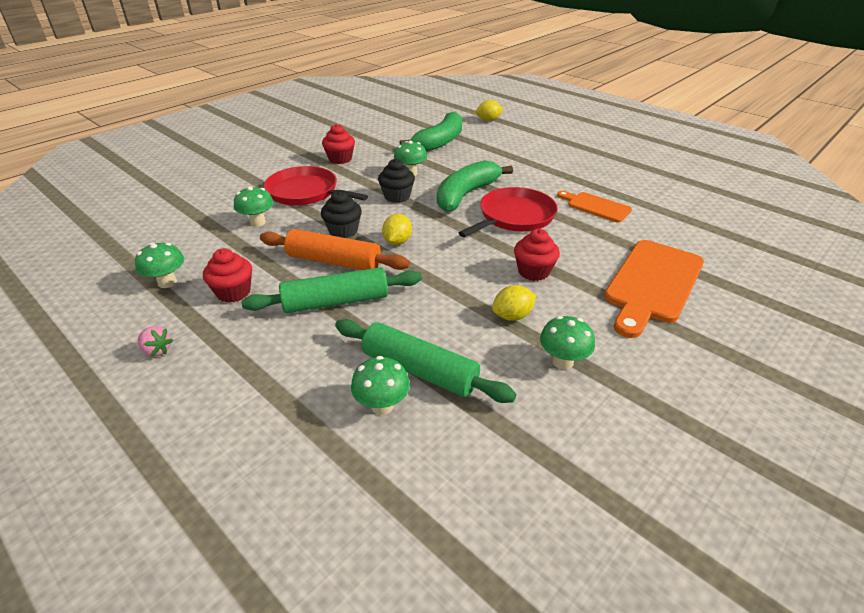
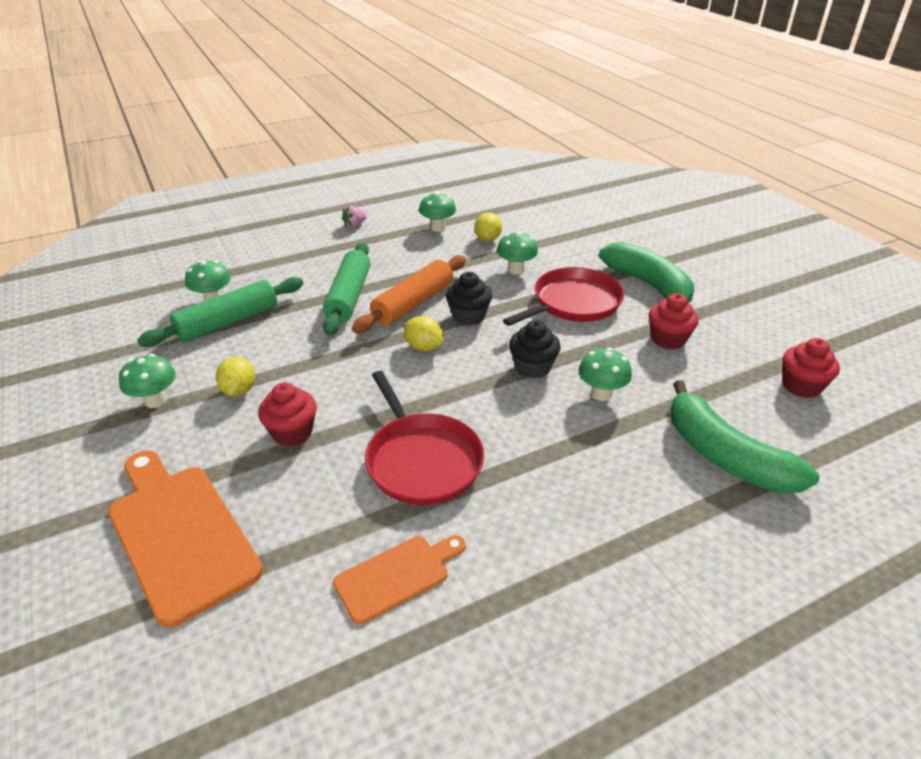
camera: 110 degrees right, 0 degrees up
red cupcake [203,248,252,303] -> red cupcake moved to [783,338,840,398]
green banana [437,160,513,212] -> green banana moved to [599,242,694,303]
yellow lemon [475,100,503,121] -> yellow lemon moved to [474,213,502,242]

